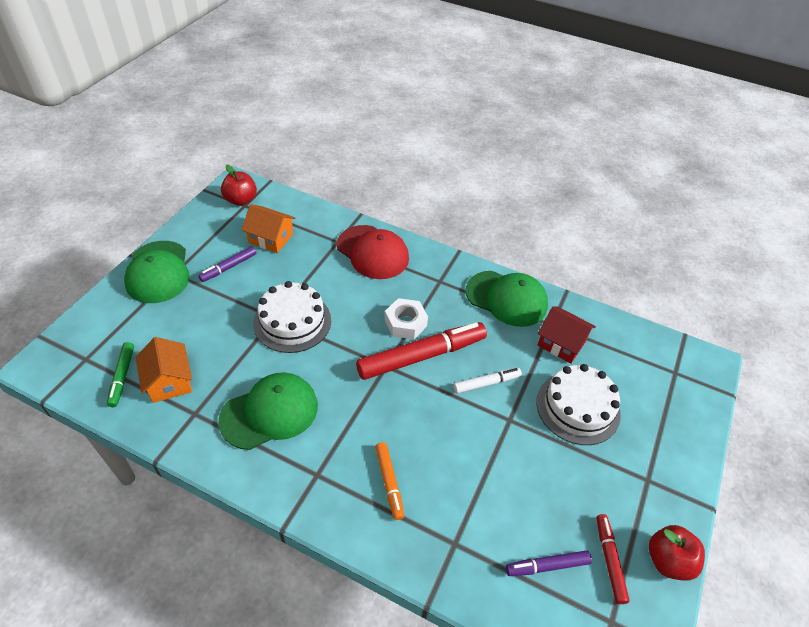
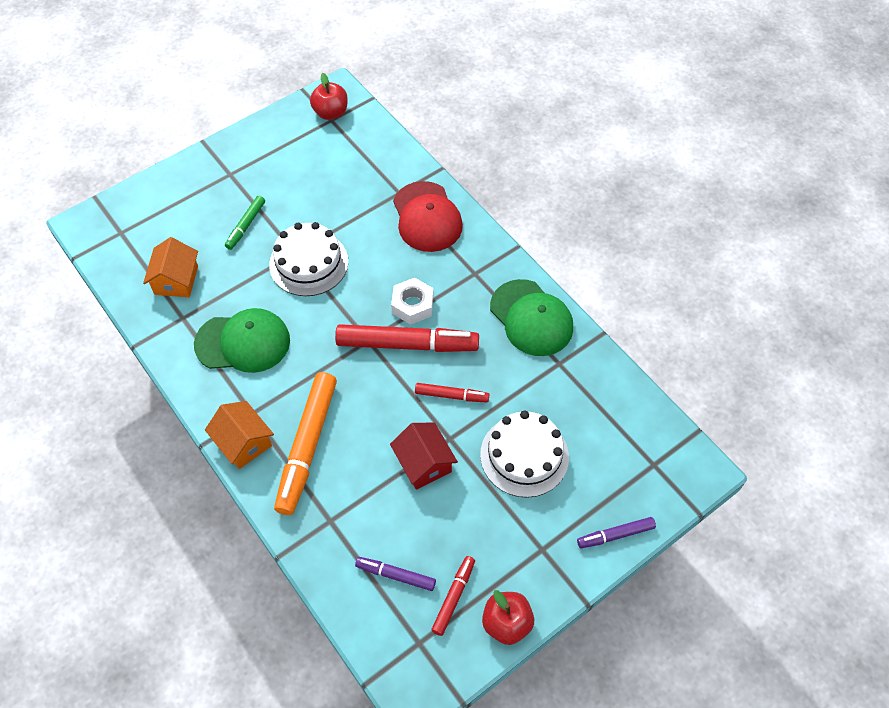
camera: 30 degrees right, 10 degrees up
green marker [107,342,134,407] -> green marker moved to [225,196,265,250]
green cap [124,241,190,303] -> none
purple marker [198,246,256,282] -> purple marker moved to [577,517,656,548]
orange house [242,204,295,253] -> orange house moved to [205,401,274,469]
orange marker [375,442,404,520] -> orange marker [274,372,337,515], size x1.97
white marker [453,368,522,394] -> red marker [415,383,489,402]
red house [538,307,596,364] -> red house moved to [390,422,458,489]

